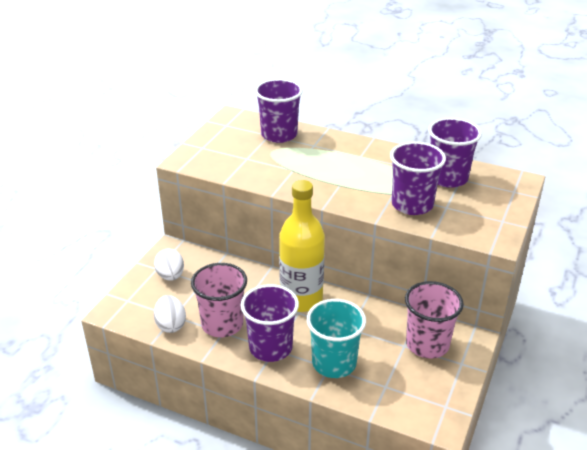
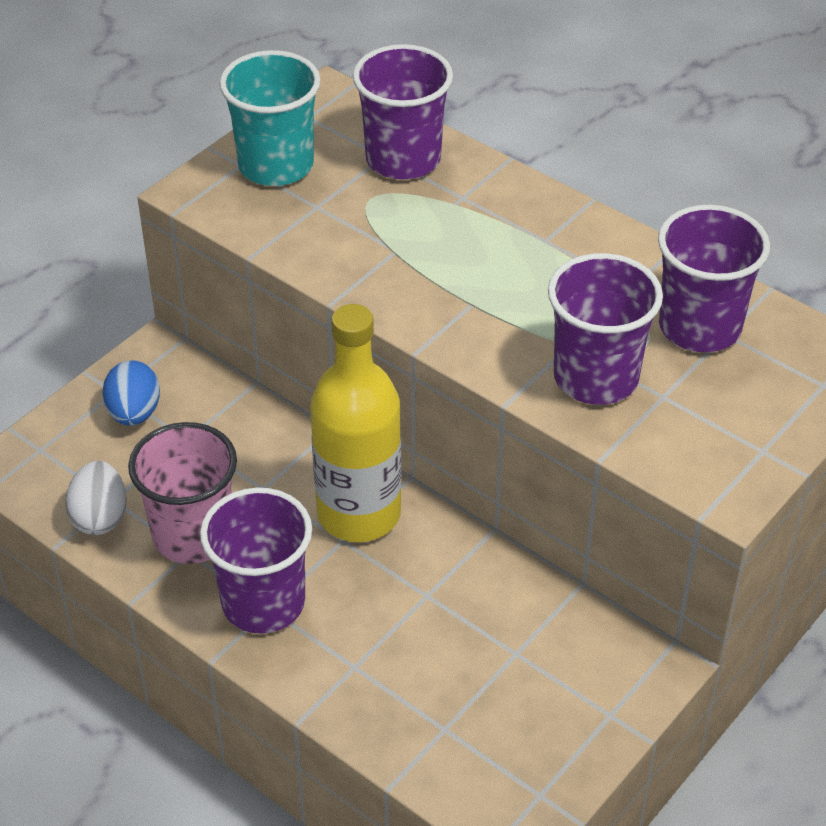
camera: 15 degrees right, 10 degrees up
white egg [154,249,184,281] -> blue egg [102,360,160,426]
turquoise cup [307,299,366,378] -> turquoise cup moved to [219,50,321,186]
pink cup [405,281,464,359] -> none

